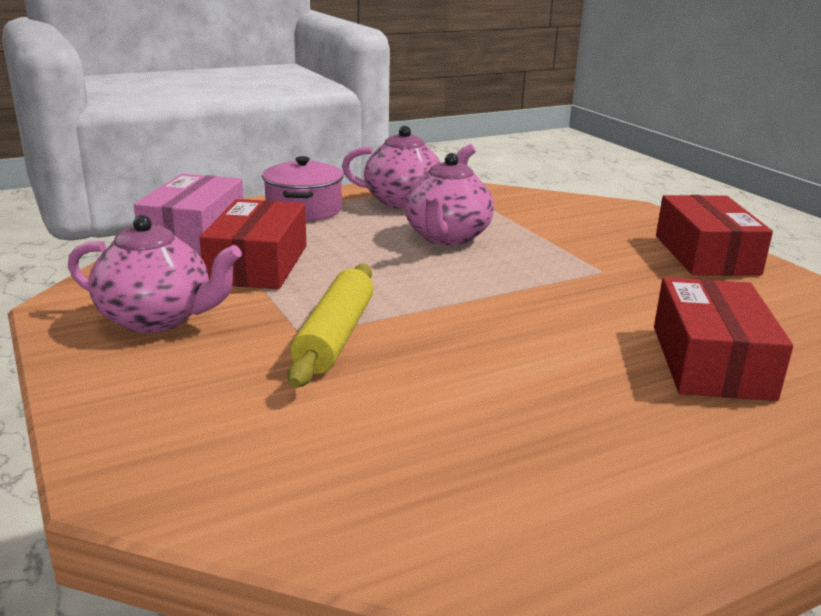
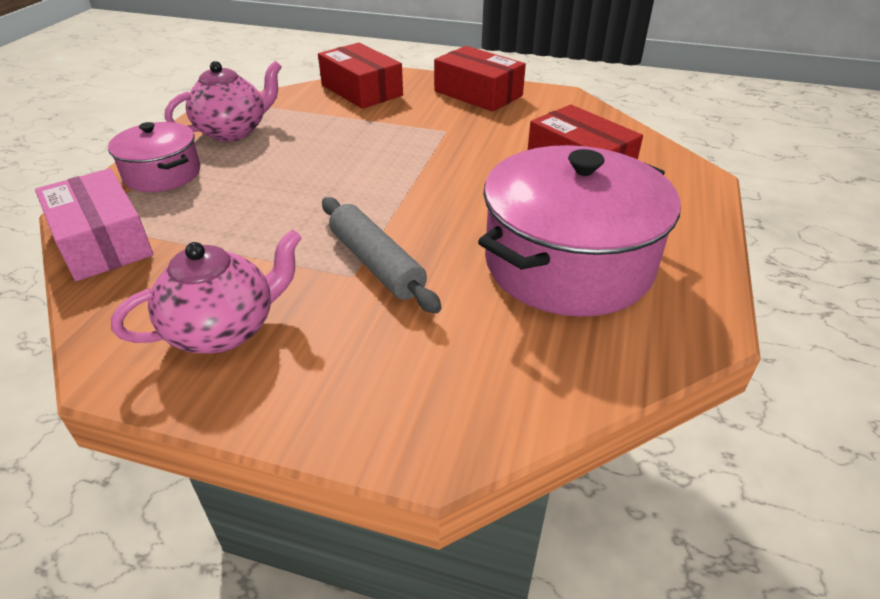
camera: 45 degrees left, 15 degrees up
red box [200,199,306,289] -> red box moved to [318,43,403,109]
yellow rolling pin [287,264,374,388] -> grey rolling pin [322,197,441,314]
pink teapot [405,153,494,246] -> none
none -> pink pot [478,145,681,317]

